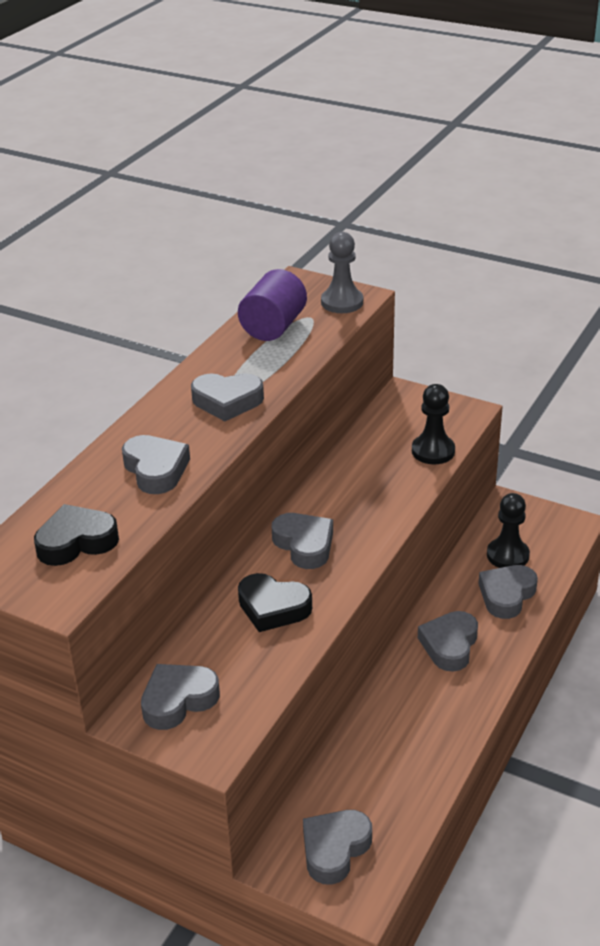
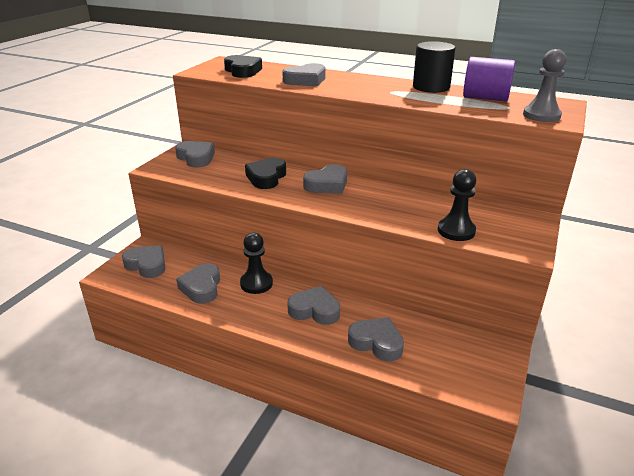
camera: 85 degrees right, 5 degrees down
grey heart [191,373,264,421] -> grey heart moved to [176,263,220,304]
black pawn [487,493,530,568] -> black pawn moved to [240,233,273,294]
none -> black cylinder [413,41,455,93]

